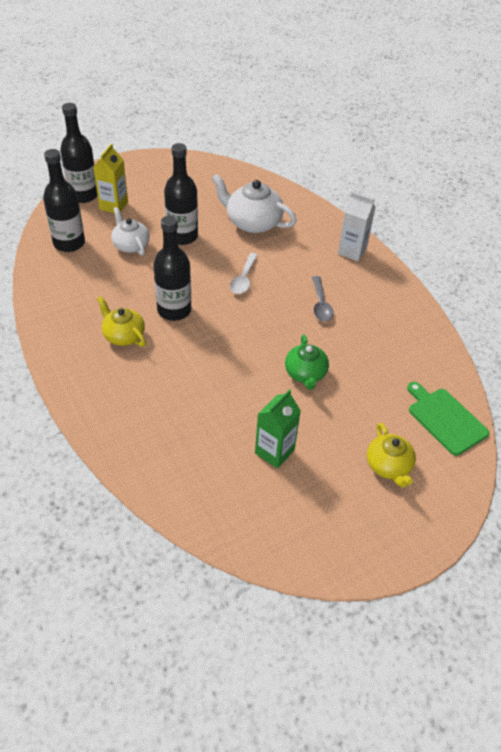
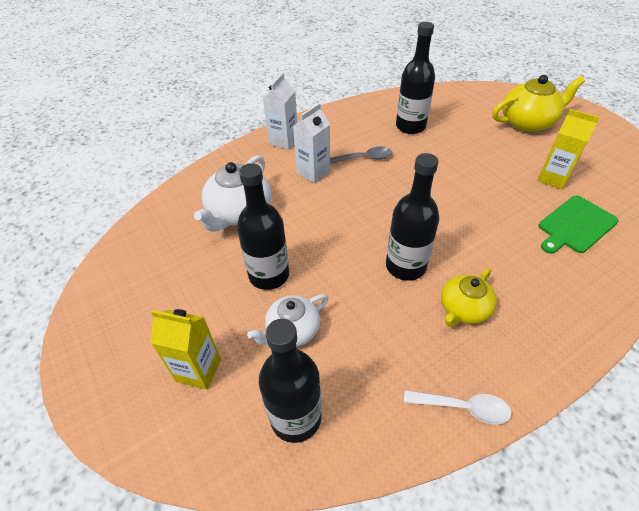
camera: 90 degrees left, 0 degrees up
black bottle [60,103,97,203] -> black bottle moved to [396,22,435,134]
white spoon [230,253,258,294] -> white spoon moved to [404,390,512,425]
green carton [255,389,301,469] -> yellow carton [537,109,600,189]
green teapot [285,335,329,390] -> none
yellow teapot [367,422,416,488] -> yellow teapot [493,75,585,132], size x1.56
green cutting board [407,382,489,456] -> green cutting board moved to [539,196,619,254]
none -> white carton [293,103,330,183]

